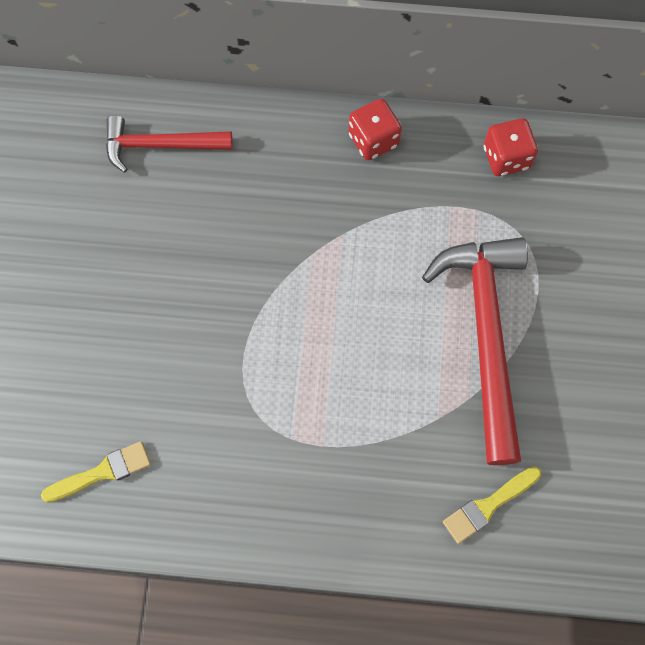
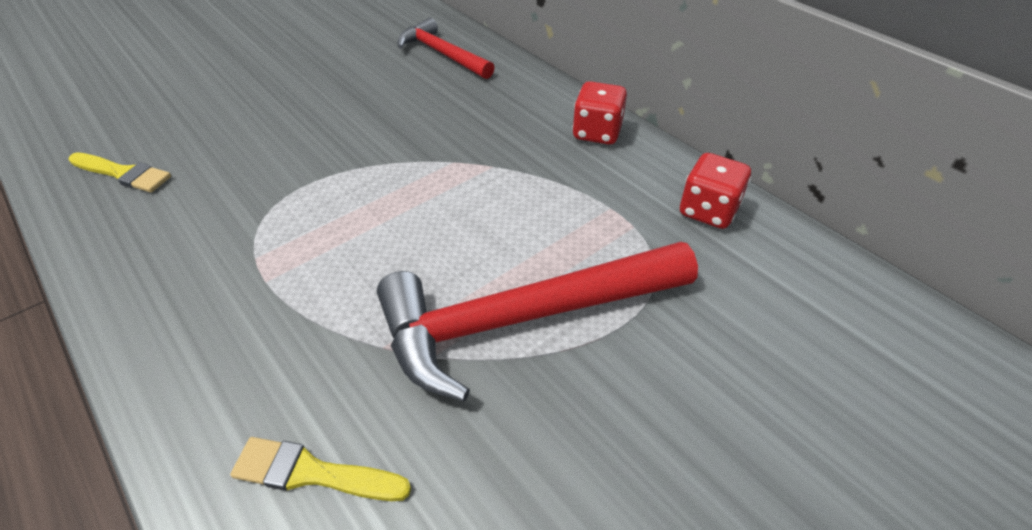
camera: 45 degrees right, 25 degrees down
red hammer [422,237,528,465] -> red hammer turned 150 degrees counterclockwise [377,242,698,401]

